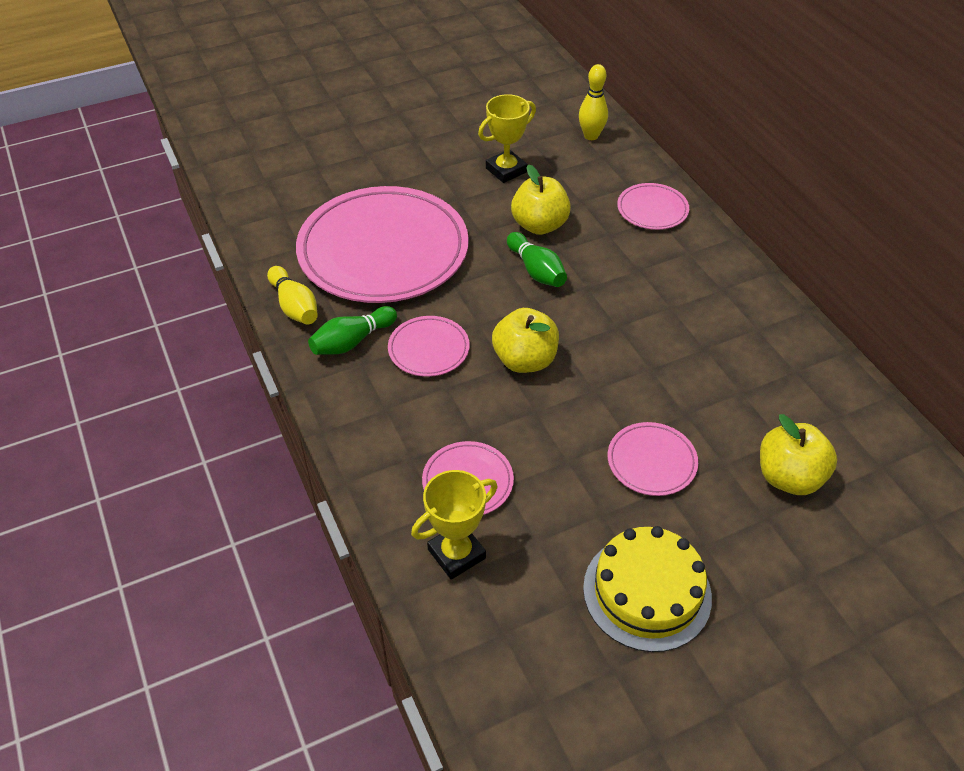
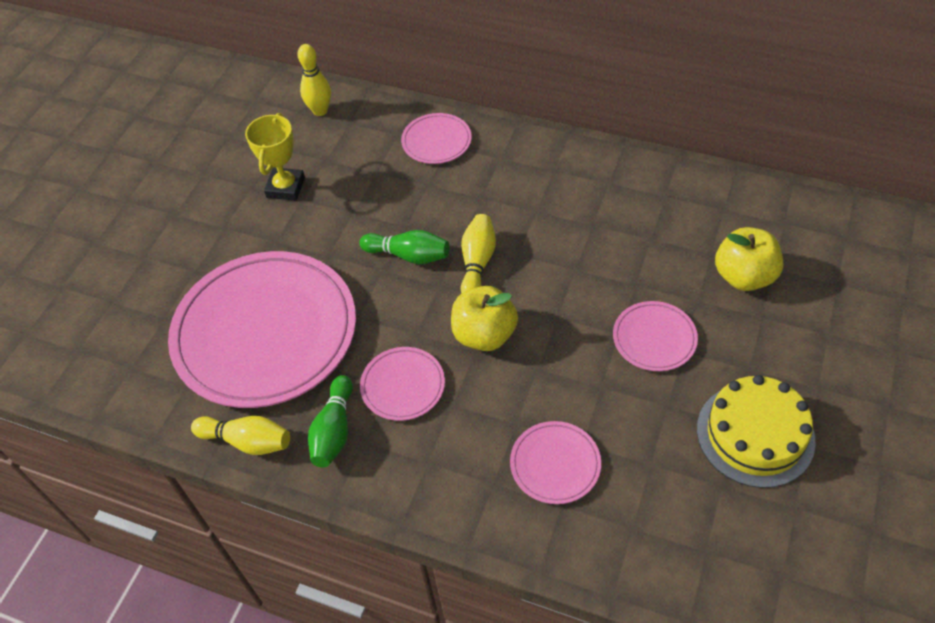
camera: 40 degrees left, 5 degrees up
yellow trophy [411,470,497,580] -> none
yellow apple [511,165,571,235] -> none
none -> yellow bowling pin [461,214,496,294]

